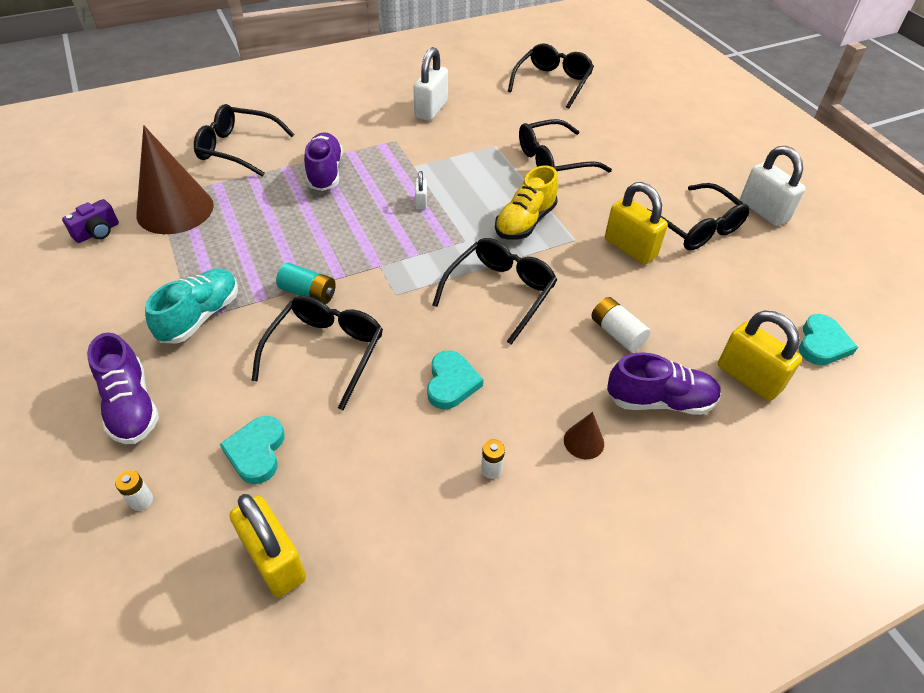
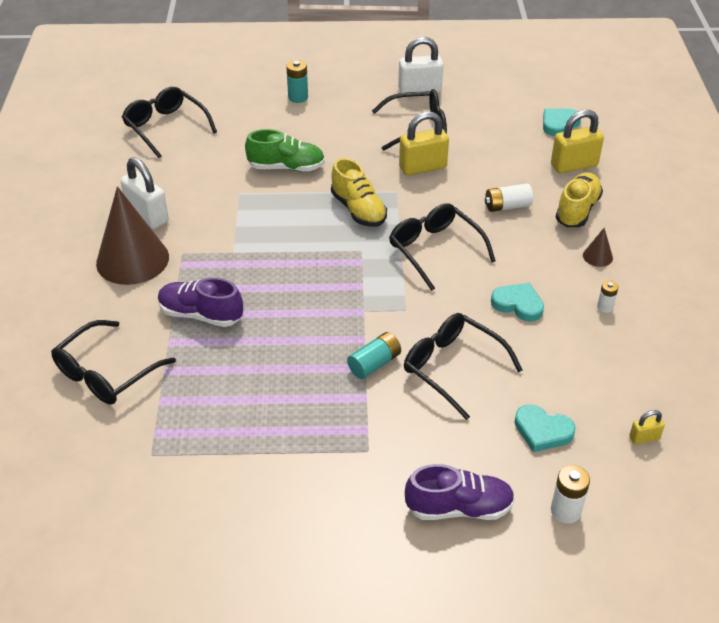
camera: 65 degrees left, 5 degrees down
purple camera [62,199,119,243] -> none
white battery [115,470,153,511] -> white battery [551,465,590,523], size x1.58
brown cone [136,125,214,234] -> brown cone moved to [96,186,169,285]
turquoise shoe [145,269,238,344] -> none
yellow padlock [230,494,306,597] -> yellow padlock [629,410,665,444], size x0.49
white padlock [415,171,427,209] -> none
black glasses [519,119,612,172] -> green shoe [245,129,325,171]
purple shoe [607,352,721,415] -> yellow shoe [555,172,603,227]
turquoise heart [799,314,858,365] -> turquoise heart turned 90 degrees counterclockwise [543,109,581,136]
none -> turquoise battery [286,60,308,103]

